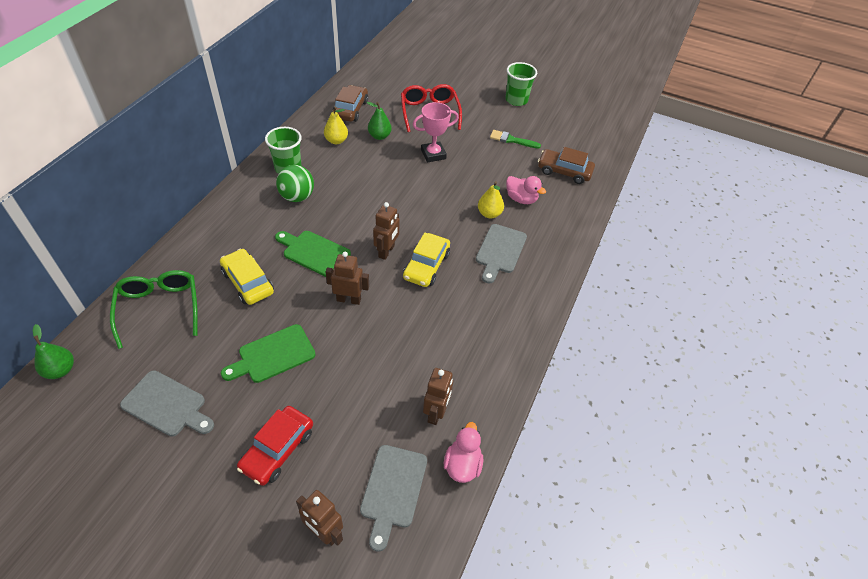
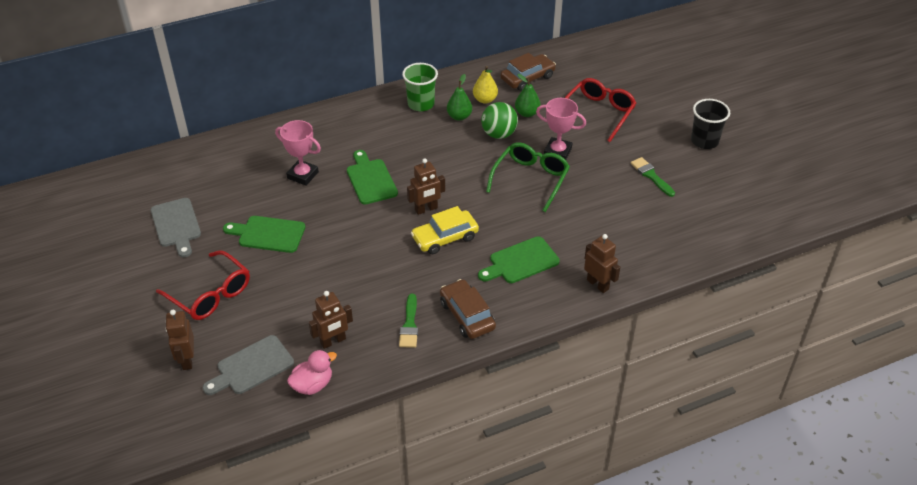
camera: 45 degrees right, 5 degrees down
green pear [33,324,74,379] -> green pear moved to [447,74,472,121]
green glasses [110,270,198,349] -> green glasses moved to [486,142,570,212]
yellow car [220,249,274,305] -> pink trophy [275,120,321,186]
red car [237,406,313,486] -> red glasses [156,250,250,320]
green ball [276,165,314,202] -> green ball moved to [481,102,518,139]
brown robot [326,252,369,305] -> brown robot moved to [584,234,620,293]
grey cutting board [476,224,527,284] -> green cutting board [478,236,560,283]
yellow pear [478,181,504,219] -> none
green cup [505,62,537,106] -> black cup [691,99,730,149]
pink duck [506,176,546,204] -> none
brown car [538,147,595,184] -> brown car moved to [440,279,496,339]
none -> green brush [399,294,418,348]

